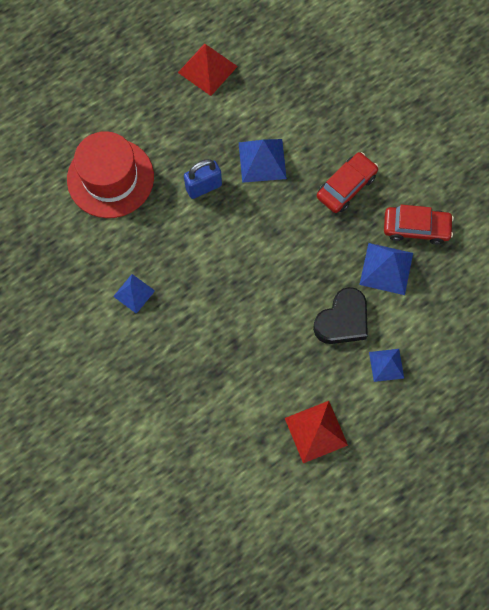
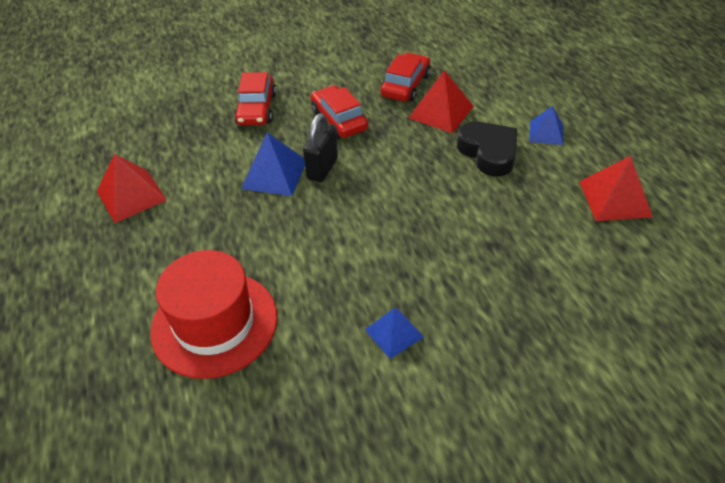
camera: 70 degrees left, 25 degrees down
blue padlock [184,159,222,199] -> none
blue pyramid [359,243,413,295] -> red pyramid [409,70,474,133]
none -> red car [234,72,276,125]
none -> black padlock [303,113,338,182]

